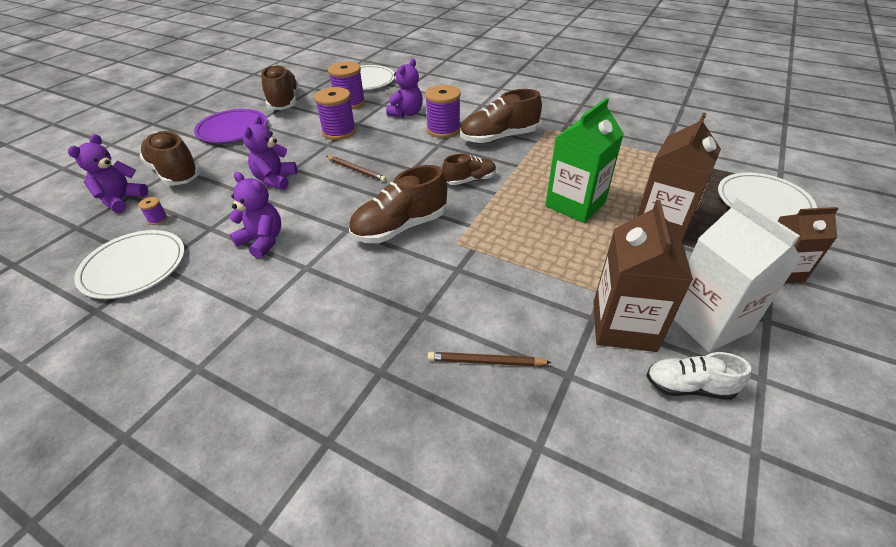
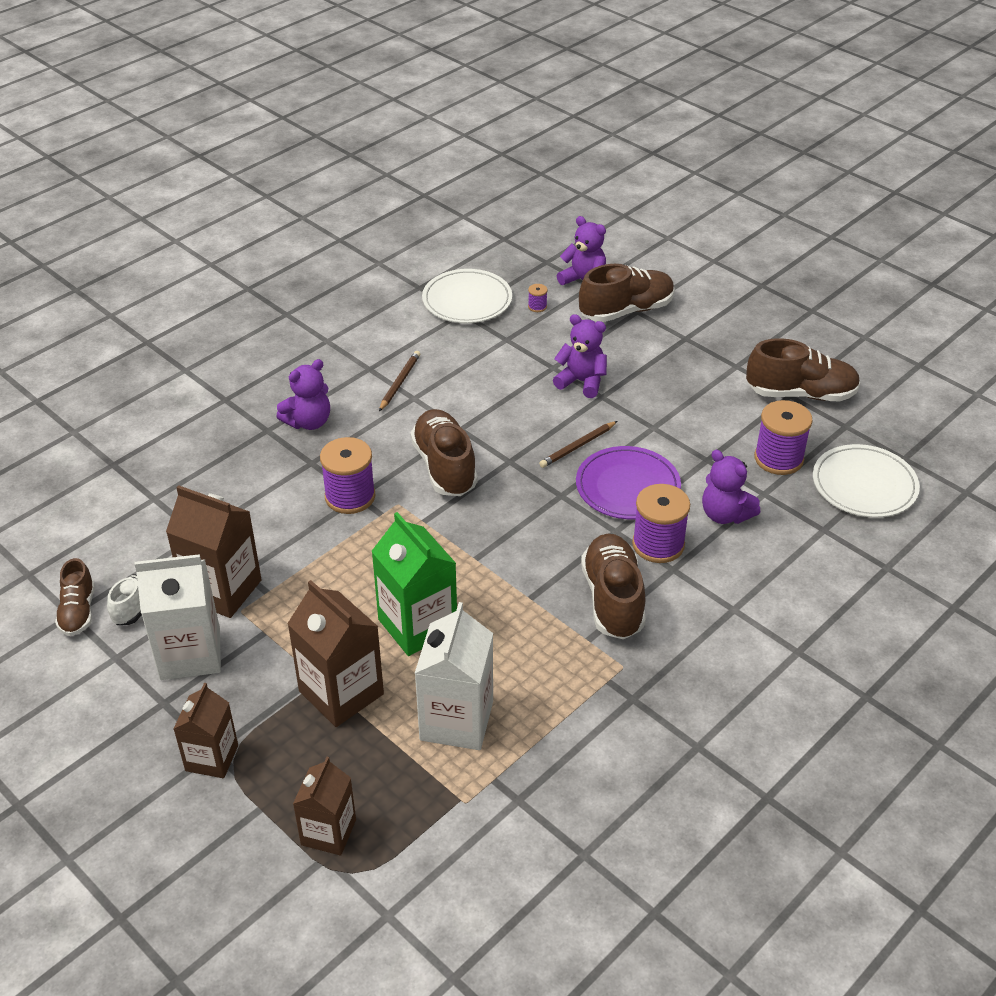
camera: 105 degrees right, 0 degrees up
purple plate [194,109,267,143] -> purple plate moved to [576,446,681,519]
purple teddy bear [229,172,281,258] -> purple teddy bear moved to [276,359,330,430]
purple spool [314,87,356,140] -> purple spool moved to [320,437,376,514]
brown pencil [428,352,552,366] -> brown pencil moved to [379,351,420,411]
brown shoe [442,154,496,185] -> brown shoe moved to [55,558,95,636]
white plate [718,173,817,221] -> brown carton [293,757,356,855]
none -> white carton [414,602,493,750]

